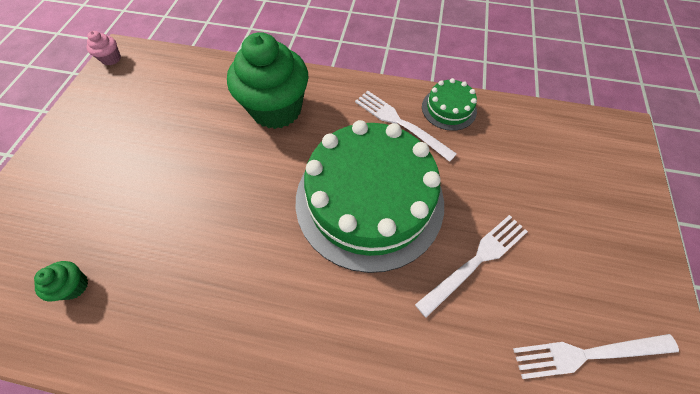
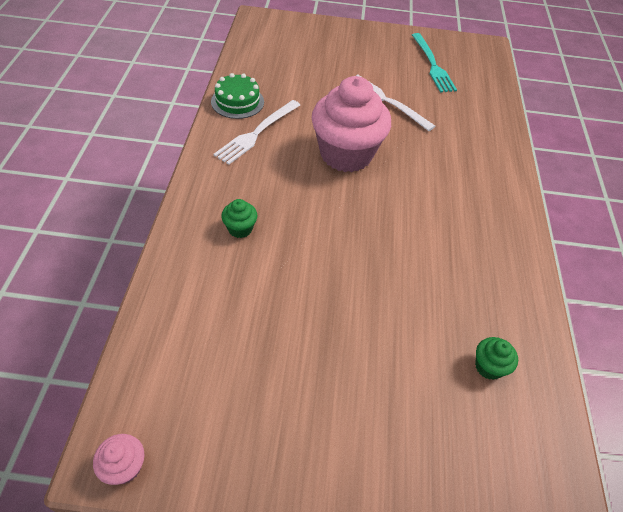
camera: 100 degrees left, 10 degrees down
green cupcake [227,32,308,129] -> green cupcake [221,199,257,238], size x0.40
green cake [296,120,444,273] -> pink cupcake [312,76,391,172]
white fork [513,334,679,379] -> turquoise fork [412,33,457,93]

